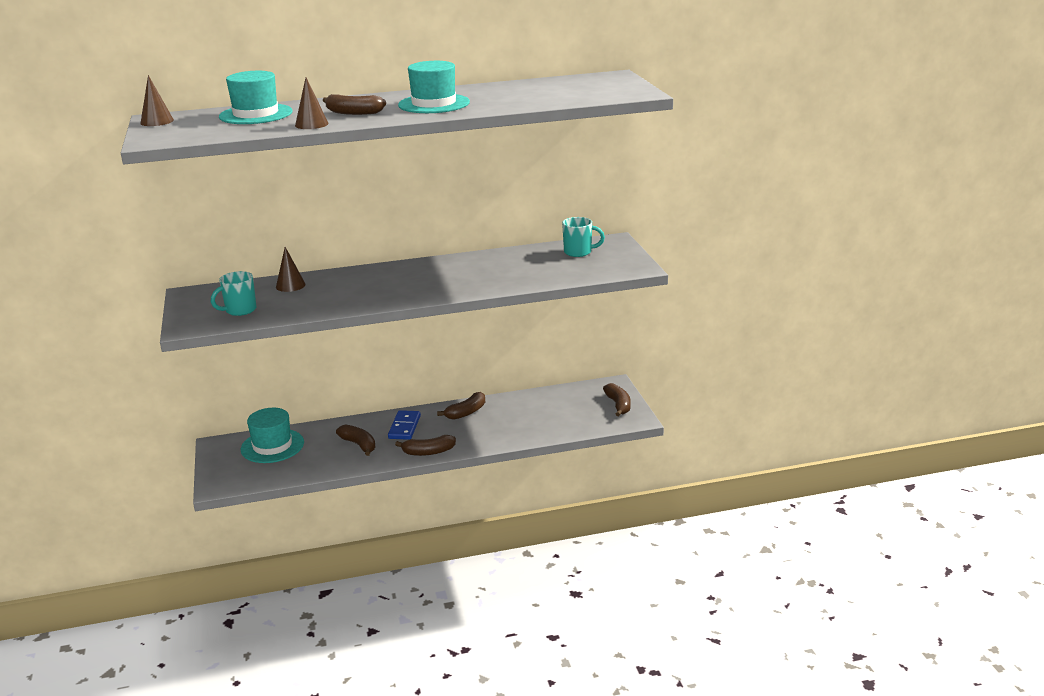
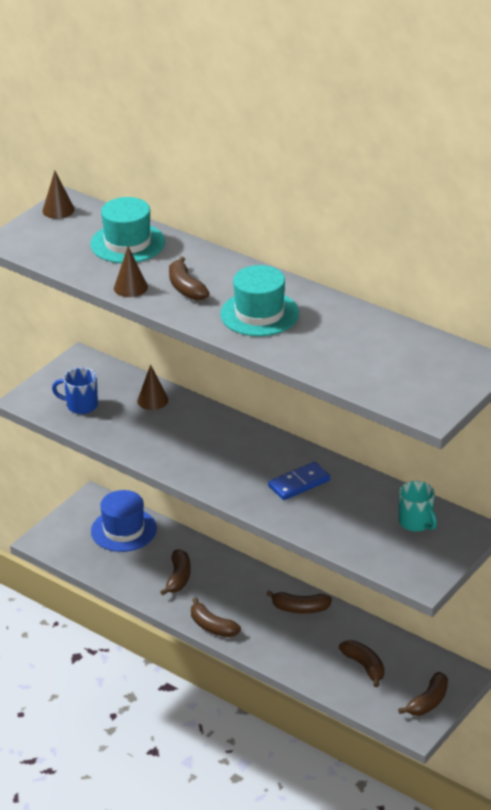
camera: 50 degrees right, 10 degrees up
turquoise mug [211,271,257,316] -> blue mug [52,368,98,414]
turquoise hat [241,408,304,463] -> blue hat [91,490,157,552]
blue domino [388,410,421,440] -> blue domino moved to [268,462,330,500]
none -> brown banana [339,640,384,687]

